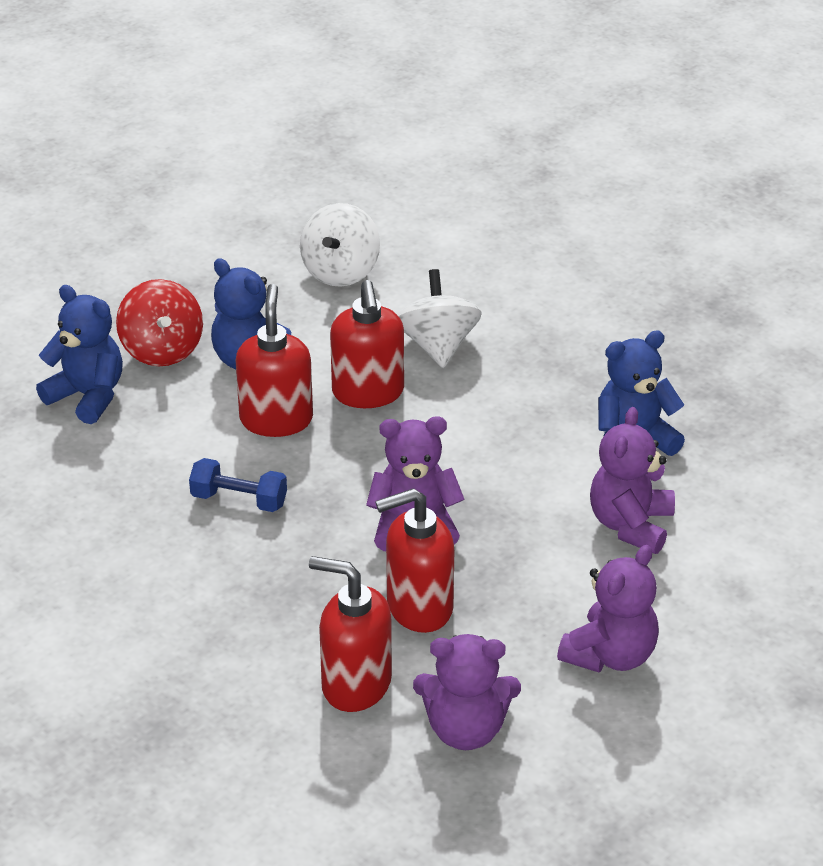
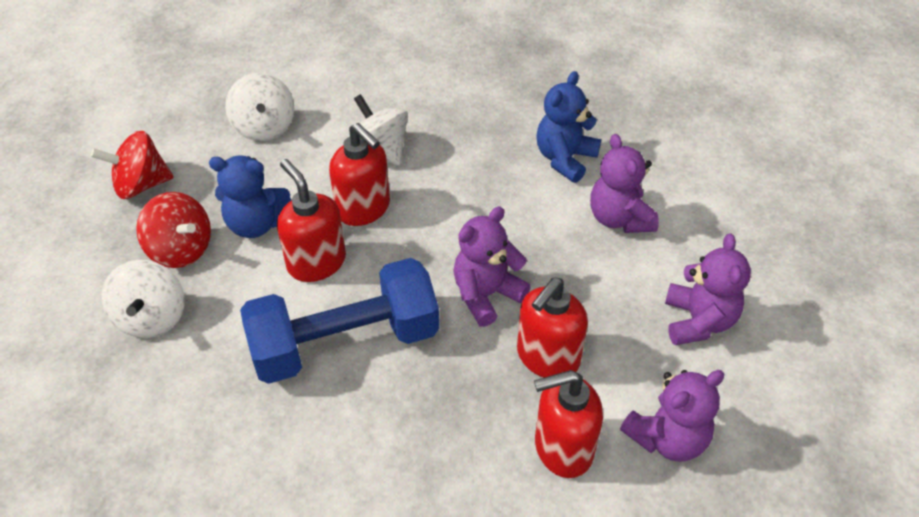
camera: 35 degrees left, 10 degrees up
blue teddy bear [36,285,123,424] -> white spinning top [101,260,185,338]
blue dumbbell [189,458,287,512] -> blue dumbbell [240,258,439,384], size x2.27
none -> red spinning top [91,131,174,199]

